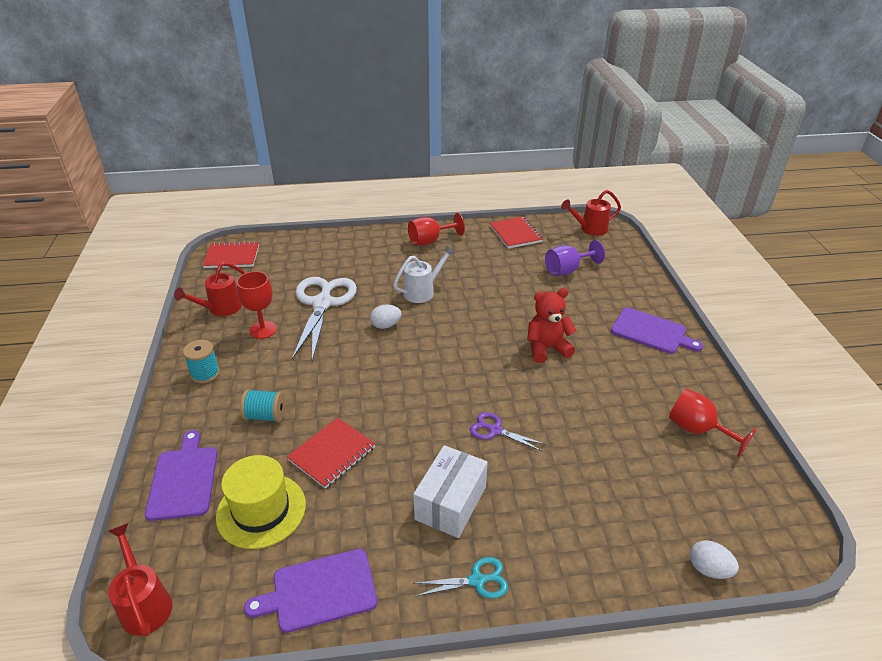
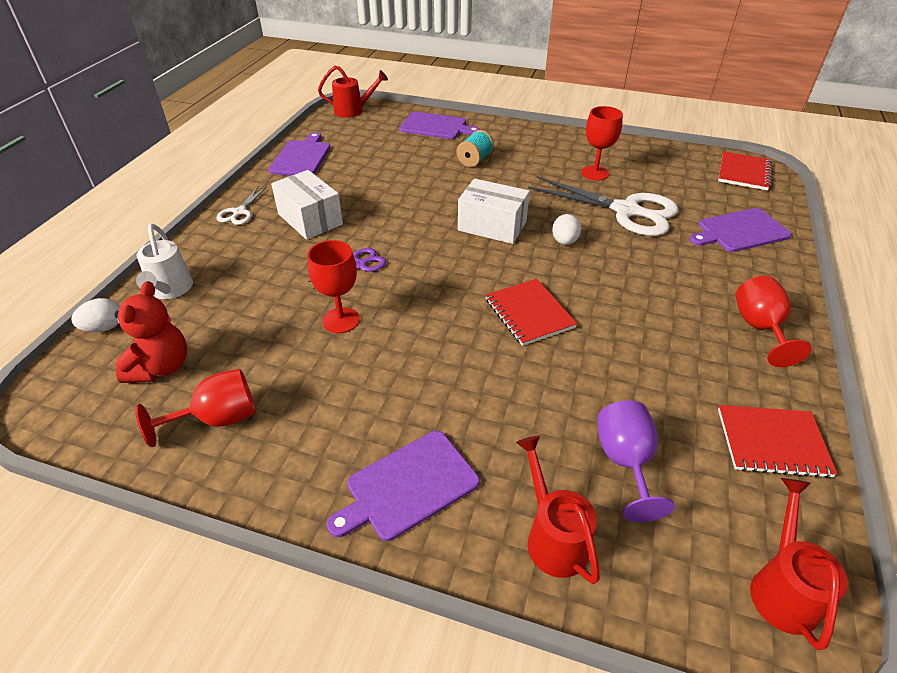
camera: 115 degrees right, 5 degrees up
red watering can [174,262,245,316] -> red watering can moved to [516,436,600,584]
turquoise spool [183,340,220,383] -> none
yellow hat [216,455,306,549] -> none
red notebook [287,418,376,489] -> red notebook moved to [485,279,577,346]
white watering can [393,245,456,303] -> white watering can moved to [136,224,193,299]
turquoise scissors [413,557,508,598] -> white scissors [216,186,267,225]
red teddy bear [527,288,577,363] -> red teddy bear moved to [114,281,187,383]
none -> red goblet [308,240,360,333]
none -> white box [458,179,530,244]
none -> purple cutting board [690,208,792,252]

